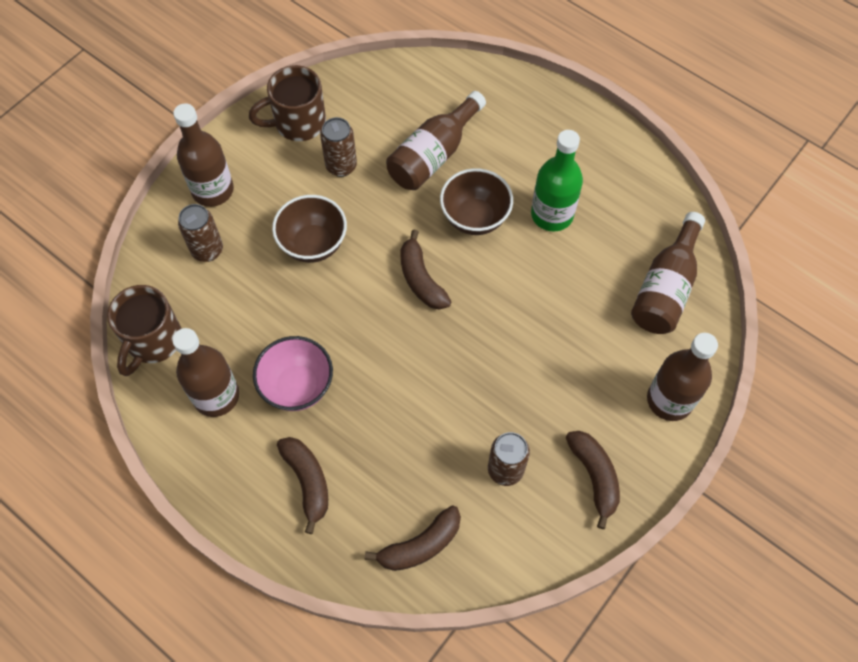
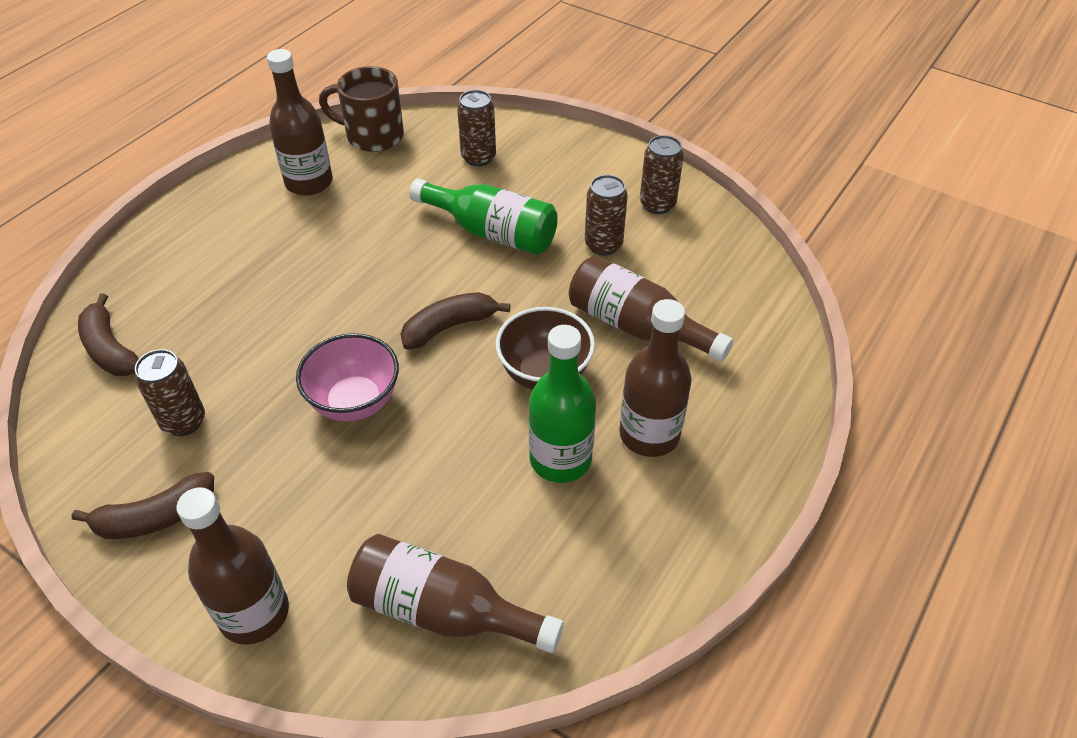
camera: 85 degrees right, 15 degrees down
brown bottle [173,103,234,207] -> brown bottle moved to [619,299,692,457]
brown mug [249,65,326,141] -> brown can [640,135,684,214]
pink bowl [253,336,333,411] -> pink bowl moved to [296,333,399,421]
brown bowl [272,195,347,263] -> green bottle [409,179,558,255]
brown banana [277,437,328,534] -> none

